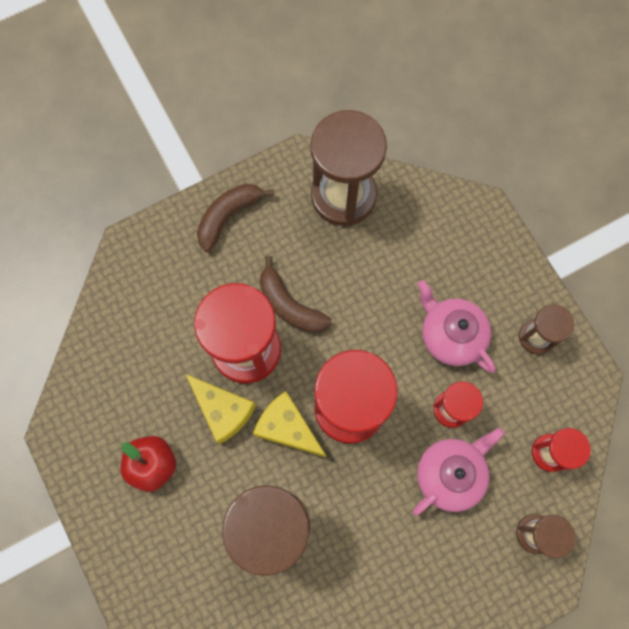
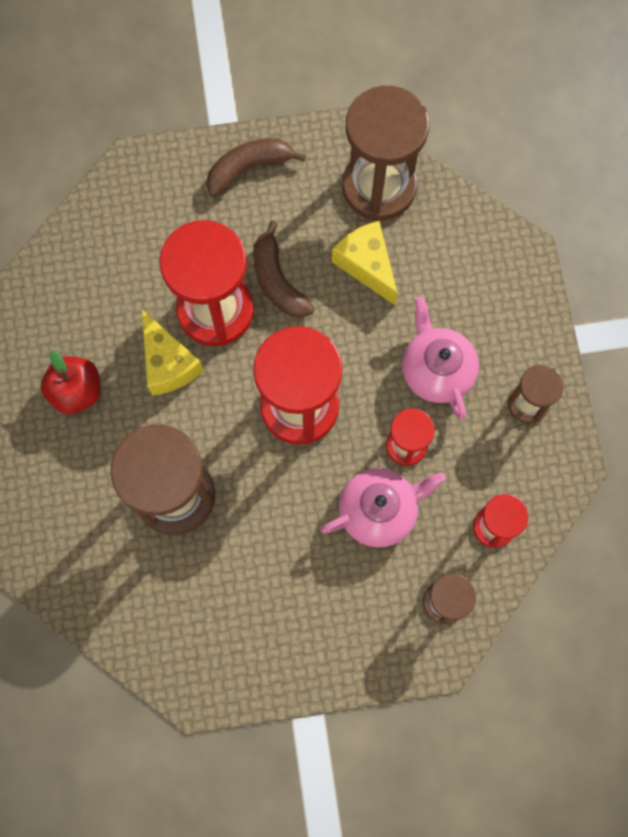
camera: 20 degrees right, 0 degrees up
yellow cheese [253,391,326,457] -> yellow cheese moved to [332,221,398,305]

